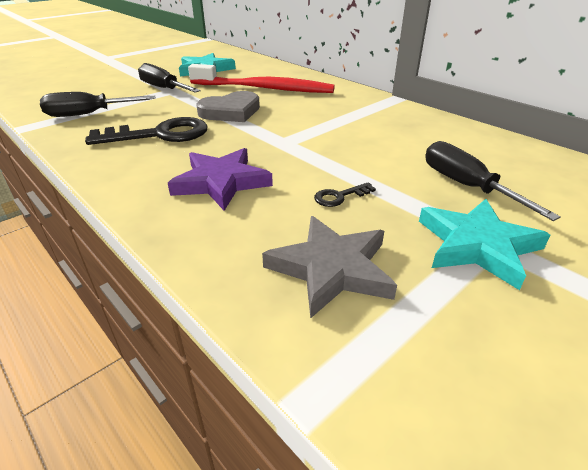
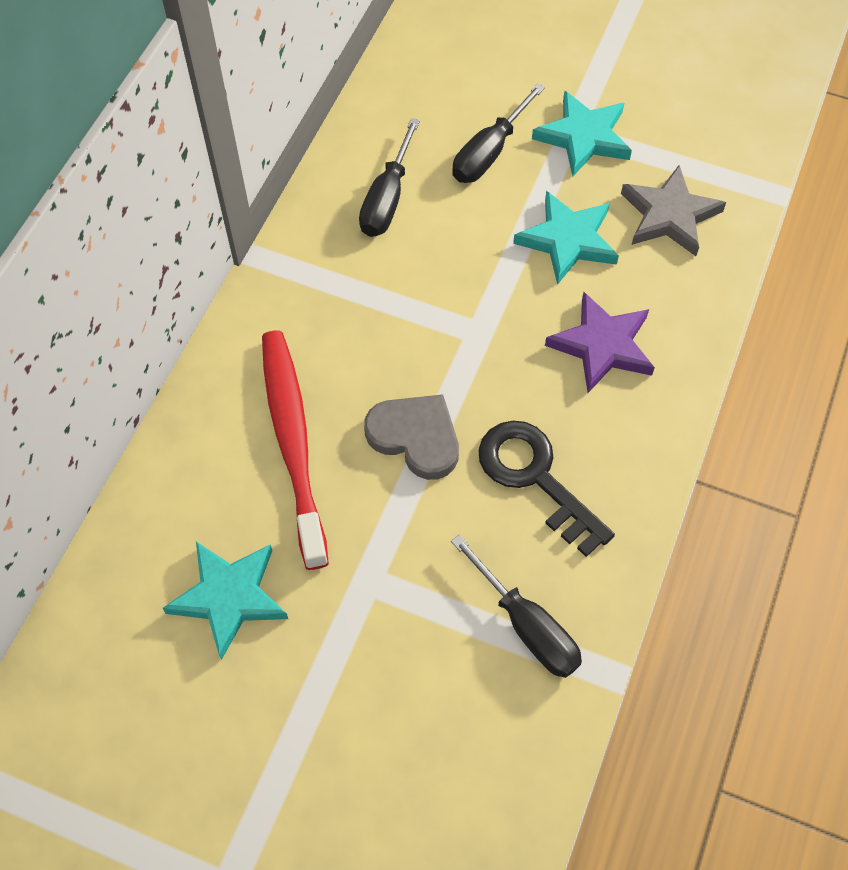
camera: 115 degrees left, 25 degrees up
black screwdriver [138,63,201,93] -> black screwdriver moved to [359,118,420,237]
black key [314,182,376,207] -> turquoise star [513,191,619,285]

